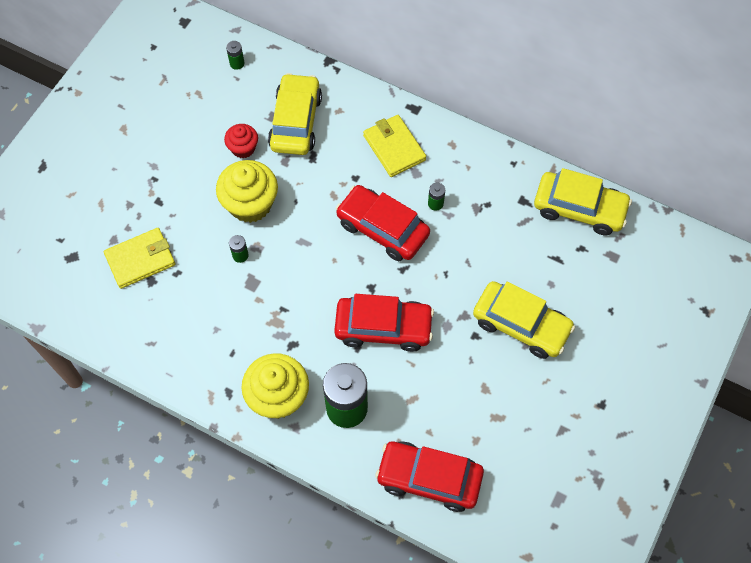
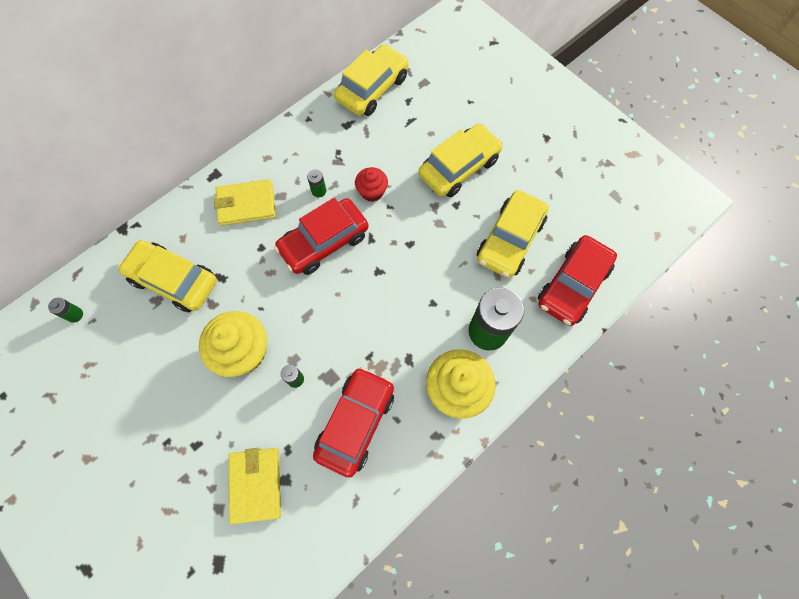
camera: 70 degrees left, 5 degrees up
red cupcake [224,124,258,158] -> red cupcake moved to [355,167,388,202]
red car [334,294,434,352] -> red car moved to [313,367,394,478]
none -> yellow car [477,190,549,278]

